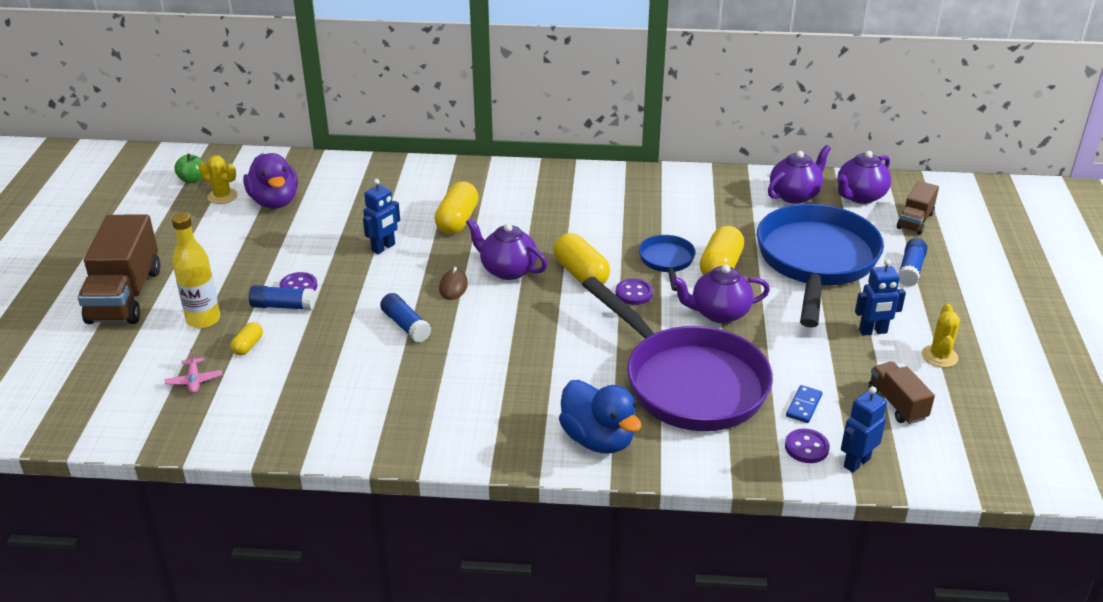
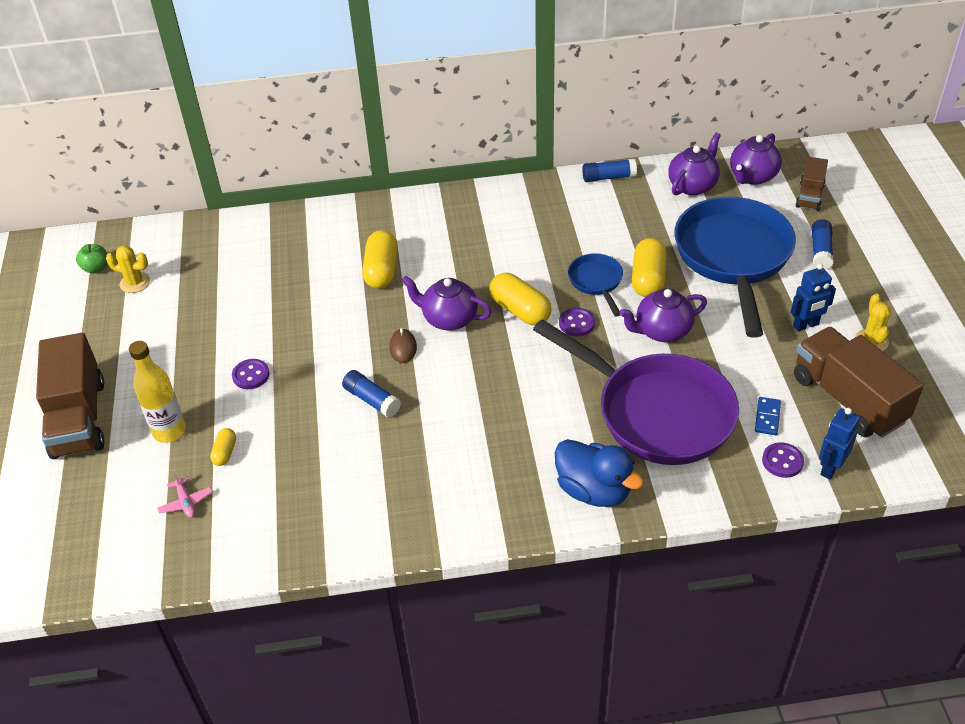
camera: 10 degrees left, 10 degrees up
purple duck [243,153,298,209] -> none
blue glue stick [249,285,315,310] -> blue glue stick moved to [582,159,637,182]
blue robot [363,179,400,254] -> none
brown truck [869,362,935,424] -> brown truck [794,327,924,438], size x1.87

